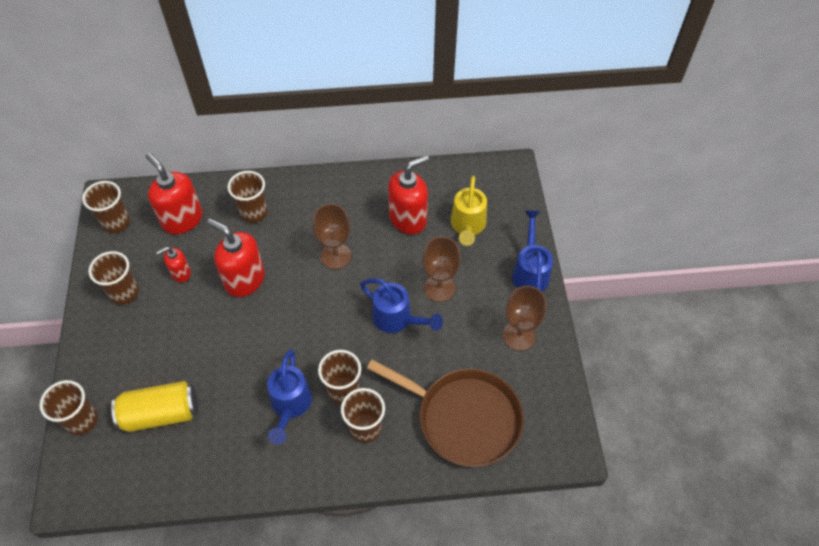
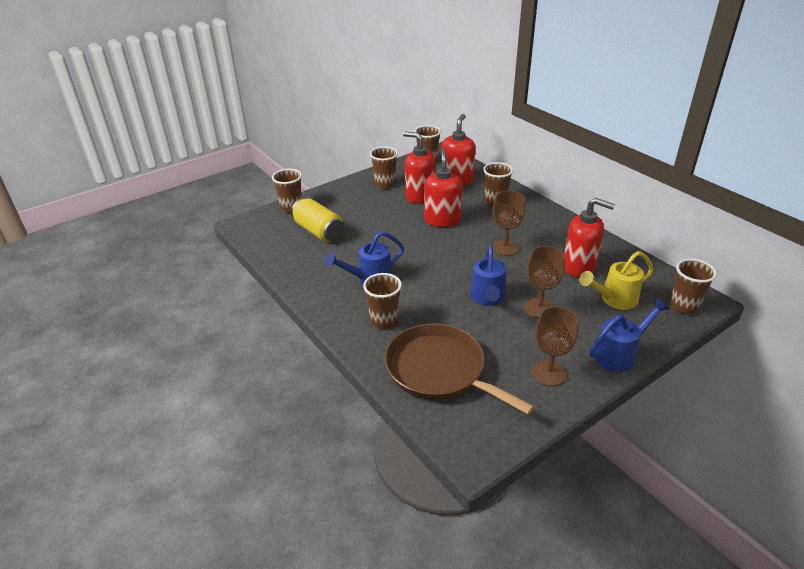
camera: 60 degrees right, 20 degrees down
red soap dispenser [156,247,191,282] -> red soap dispenser [403,132,435,204], size x1.85
brown cup [318,350,361,404] -> brown cup moved to [670,259,717,314]
brown pan [367,359,524,467] -> brown pan turned 135 degrees clockwise [385,323,534,415]

